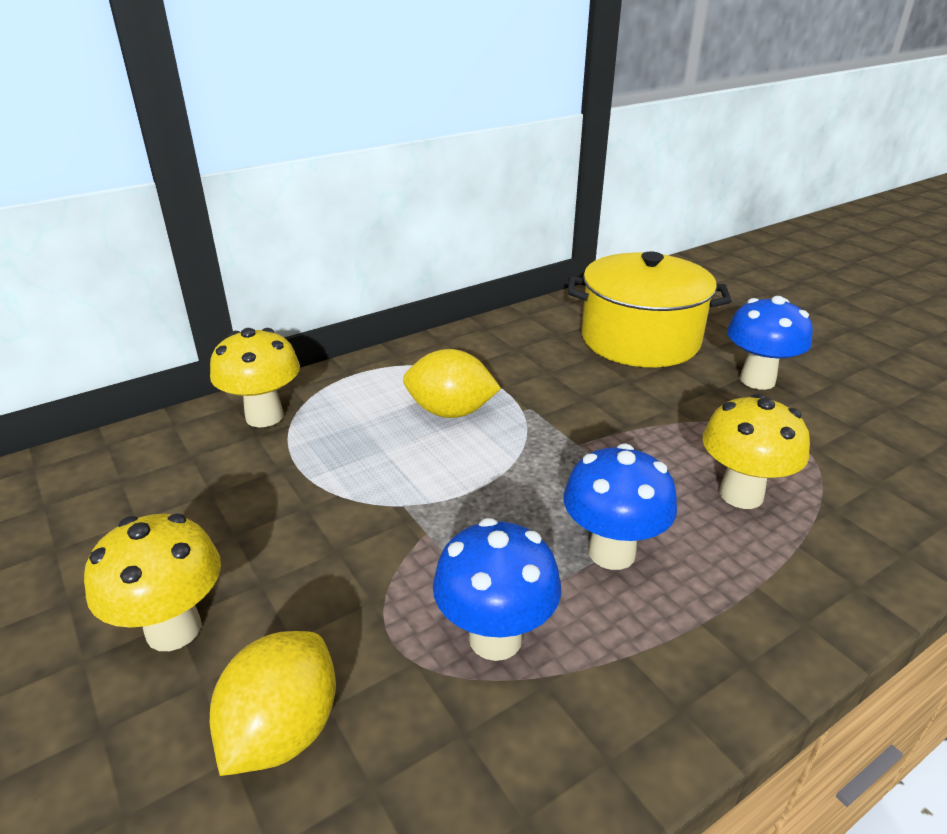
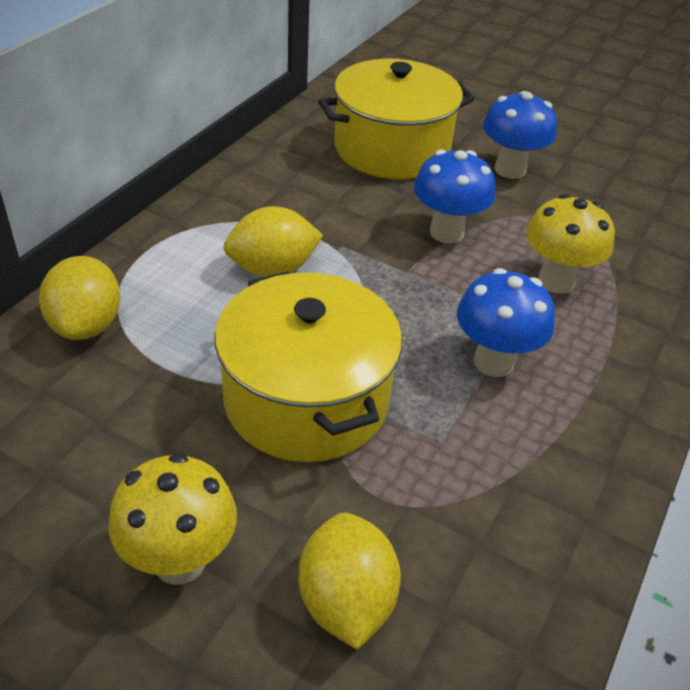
camera: 30 degrees left, 10 degrees up
yellow mushroom [210,328,300,428] -> yellow lemon [39,256,121,340]
blue mushroom [433,518,561,661] -> blue mushroom moved to [414,150,496,244]
none -> yellow pot [214,271,402,462]

